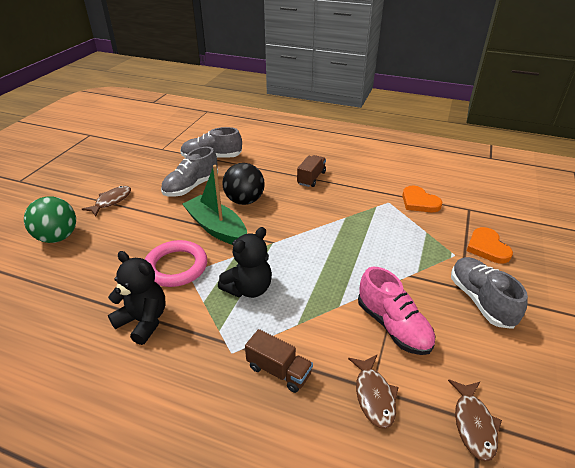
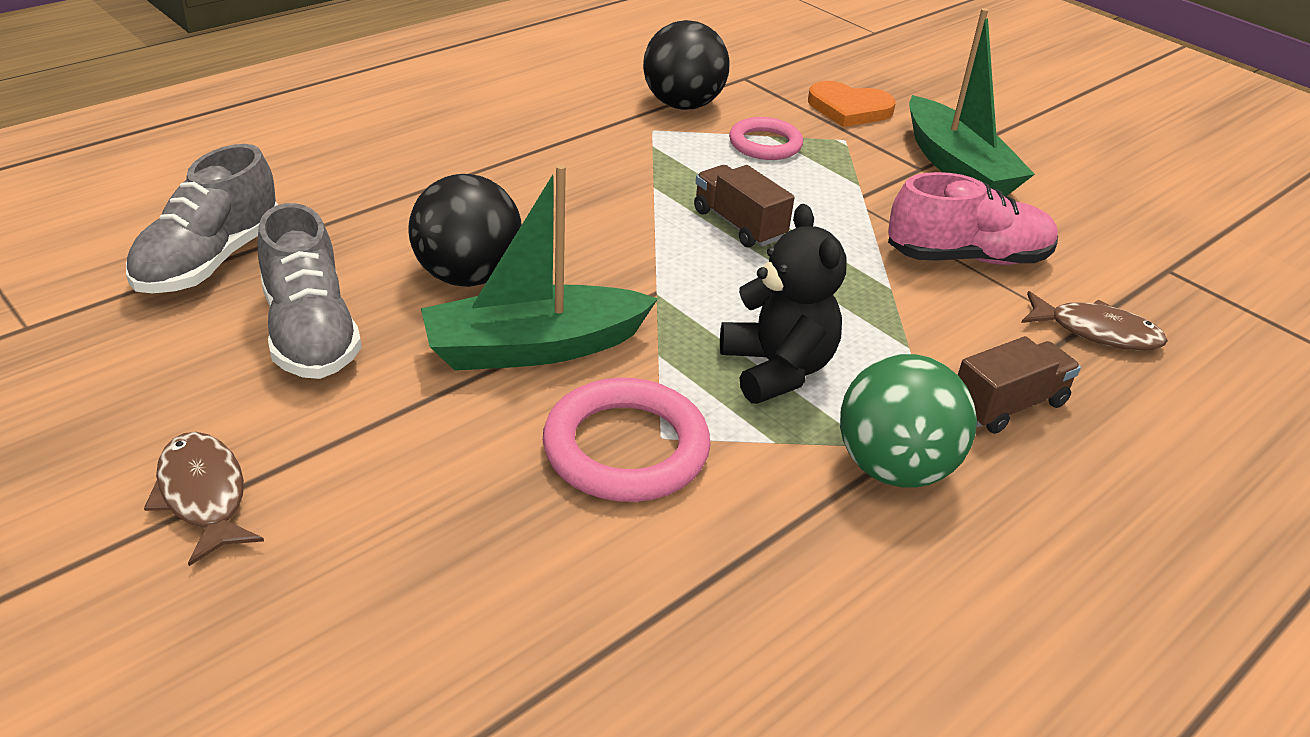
camera: 65 degrees left, 0 degrees up
green ball [24,197,76,243] -> green ball moved to [840,354,977,488]
black teddy bear [108,251,166,345] -> none
brown truck [297,155,326,187] -> brown truck moved to [694,165,794,247]
orange heart [402,186,442,212] -> black ball [643,20,730,110]
brown fish [448,379,502,462] -> none
grey shoe [451,257,528,329] -> green boat [909,8,1035,197]
none -> pink ring [729,117,803,160]

